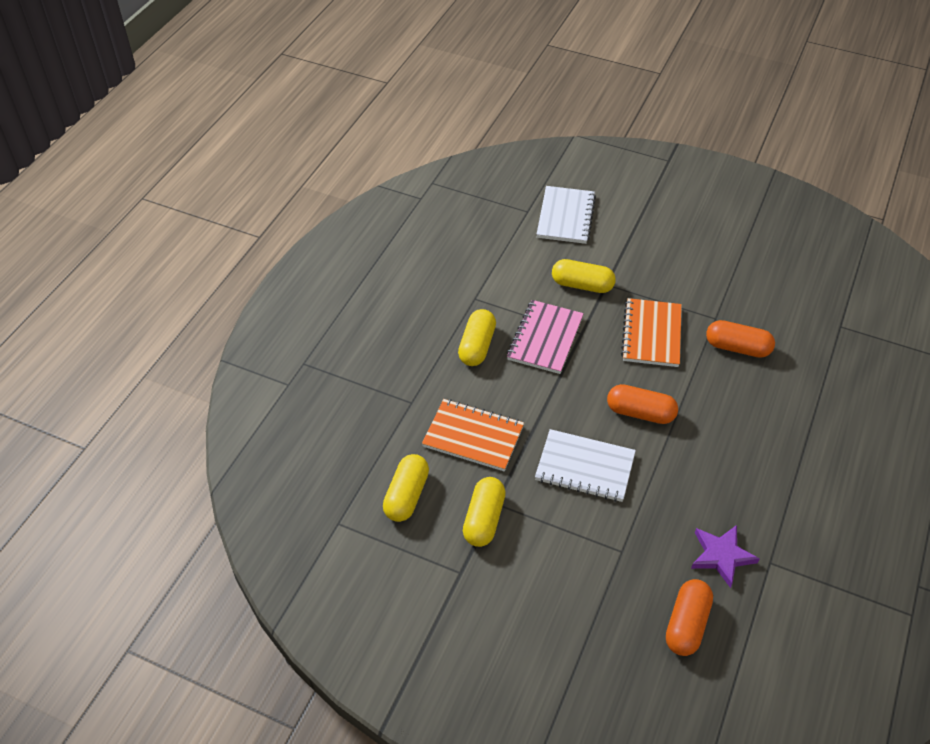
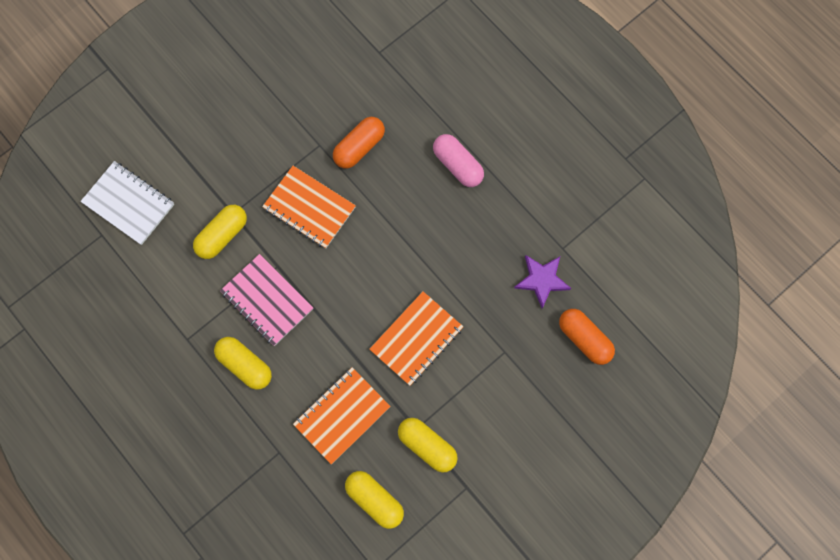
camera: 65 degrees left, 25 degrees up
white notebook [535,429,636,502] -> orange notebook [369,291,463,386]
orange capsule [607,384,678,424] -> none
none -> pink capsule [433,134,484,187]

